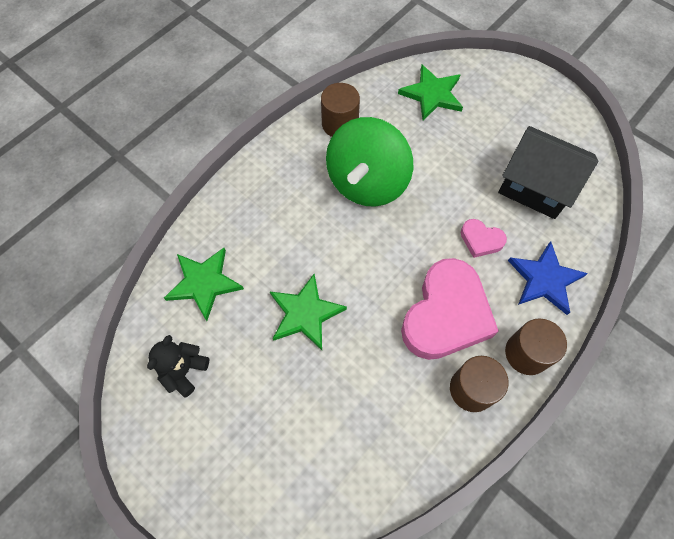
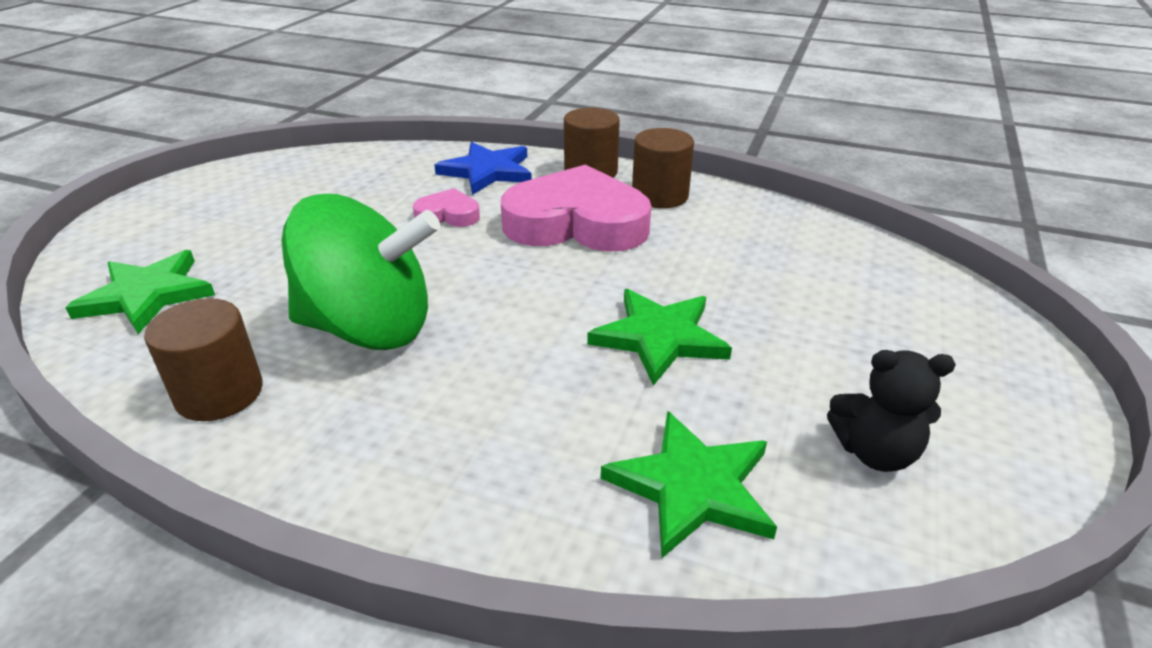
camera: 110 degrees left, 30 degrees down
pink heart [461,219,507,258] -> pink heart turned 90 degrees counterclockwise [413,188,480,227]
black house [498,126,598,219] -> none

